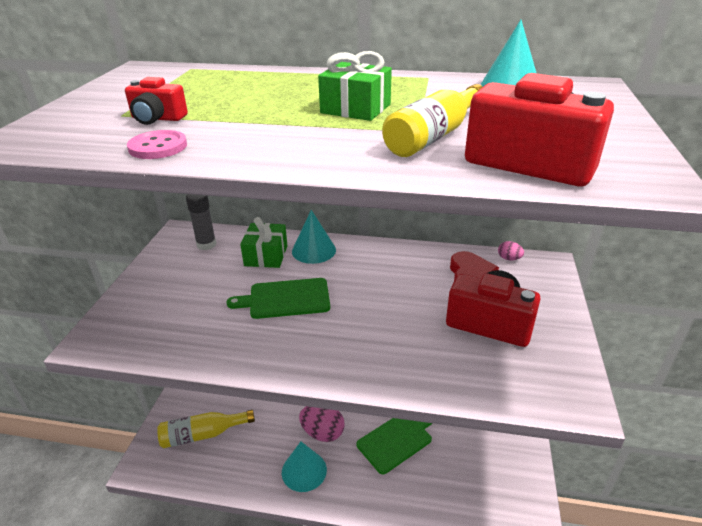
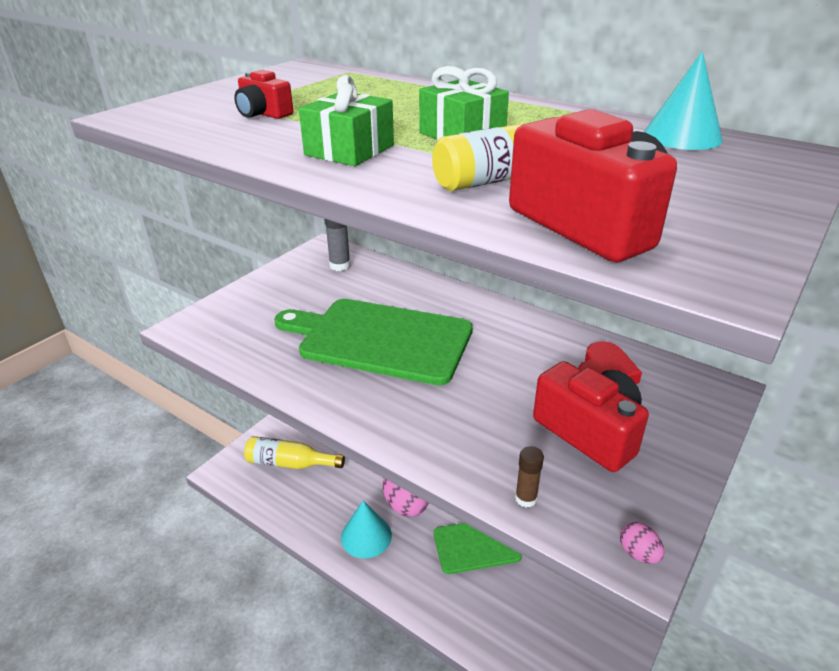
camera: 25 degrees right, 0 degrees up
pink button [127,130,187,159] -> none
green cutting board [227,278,330,319] -> green cutting board [274,299,473,385], size x1.76
green gift [240,217,287,268] -> green gift moved to [299,75,394,166]
turquoise cone [292,210,336,264] -> none
pink egg [498,241,524,260] -> pink egg moved to [620,522,664,564]
none -> brown glue stick [515,446,544,507]

